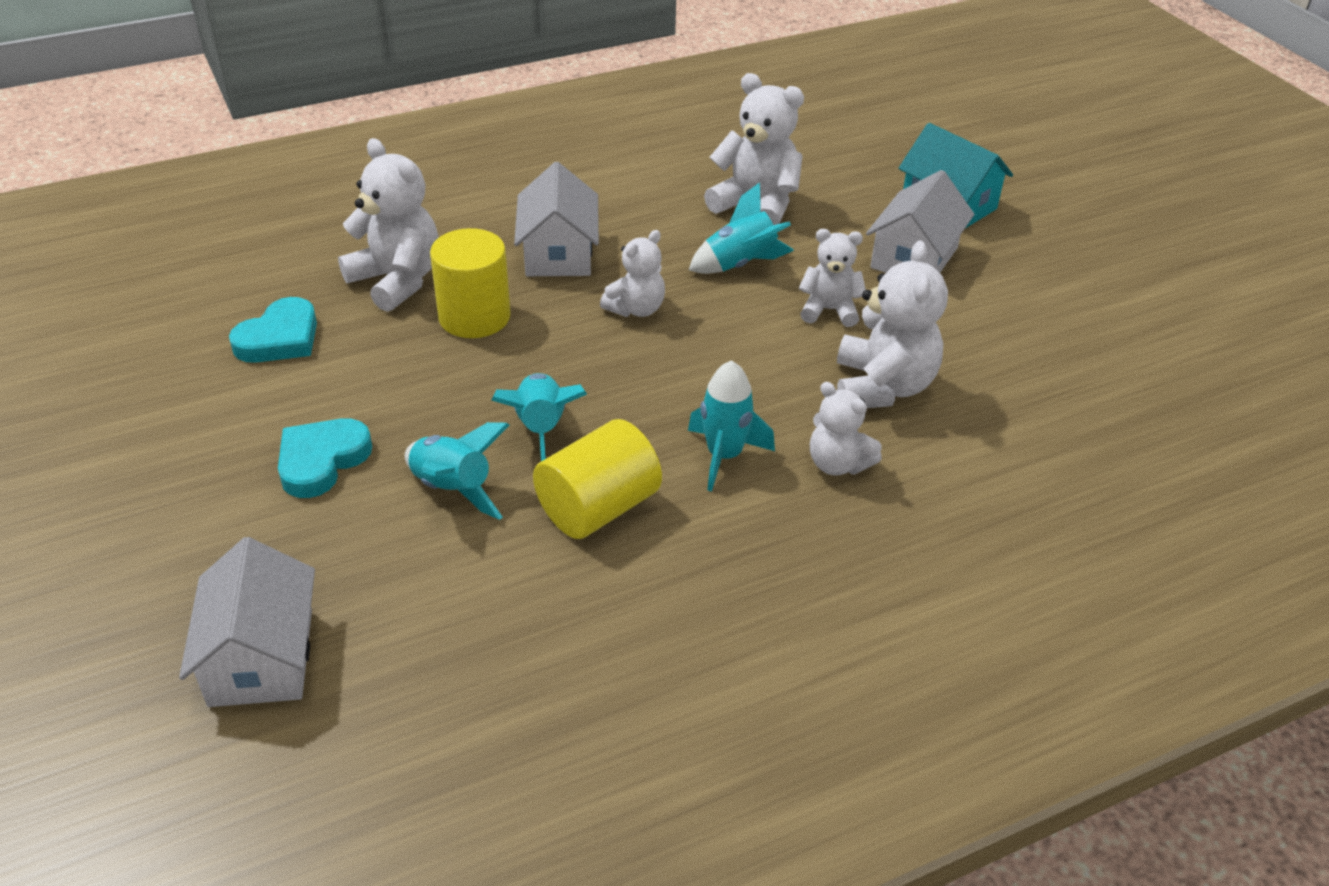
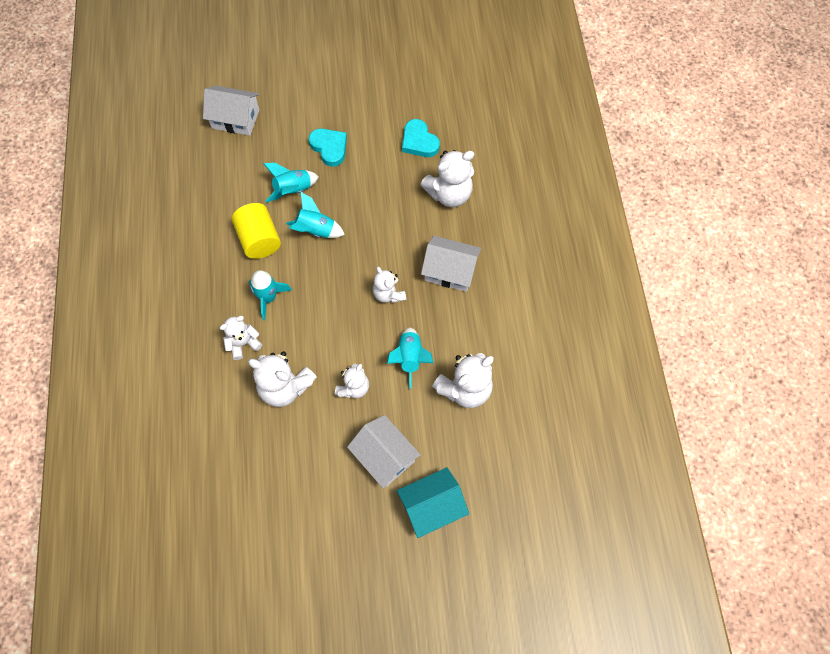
camera: 110 degrees right, 25 degrees up
yellow cylinder [430,228,511,338] -> none

